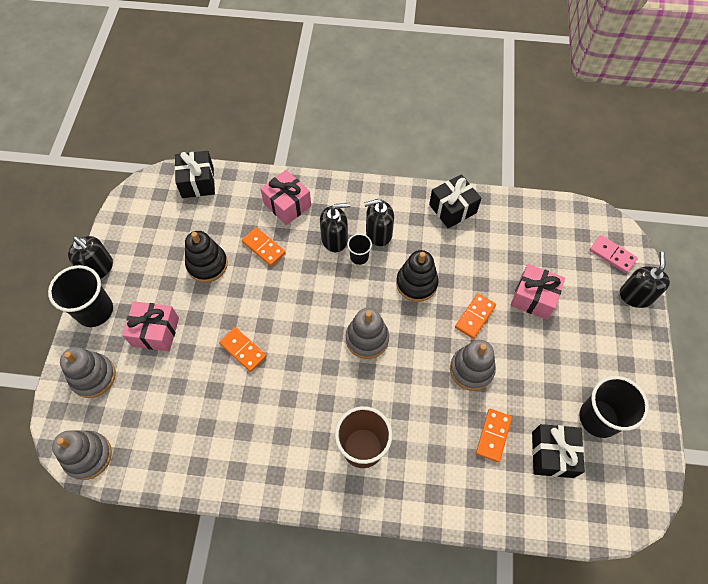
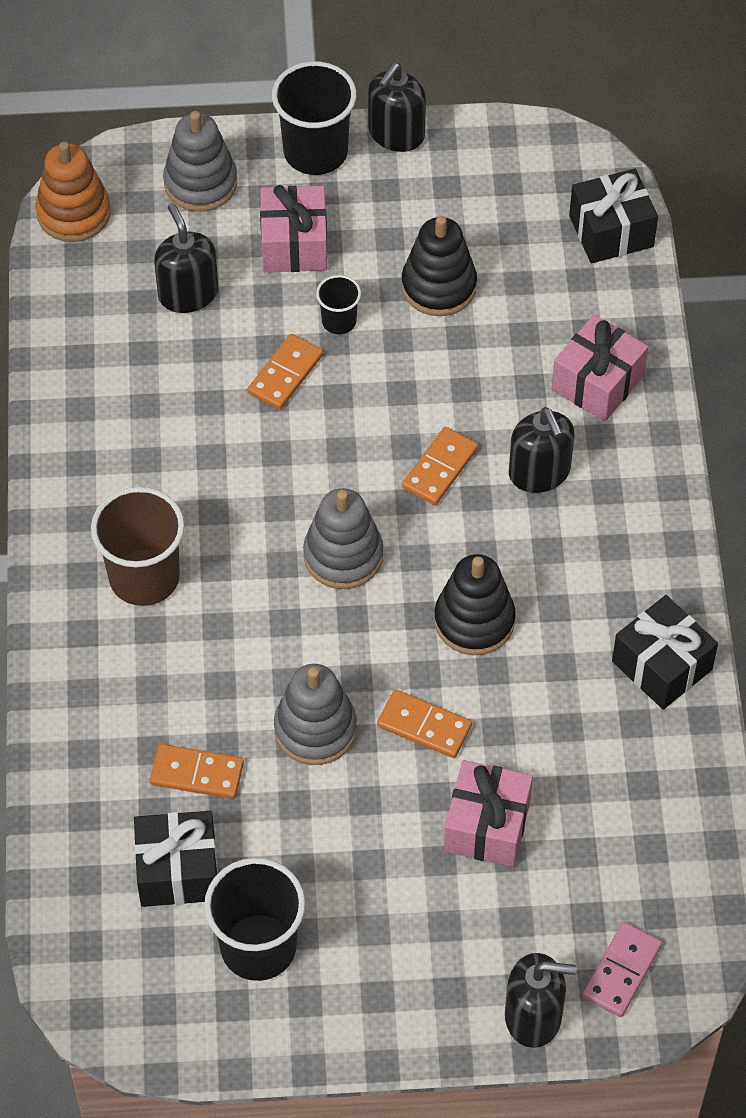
camera: 80 degrees right, 5 degrees down
grey stacking toy [52,430,112,480] -> orange stacking toy [35,141,111,242]
orange domino [242,227,285,266] -> orange domino moved to [402,427,478,505]
black cup [347,234,372,265] -> black cup moved to [316,275,361,334]
black soap dispenser [364,199,394,246] -> black soap dispenser moved to [154,203,218,313]

